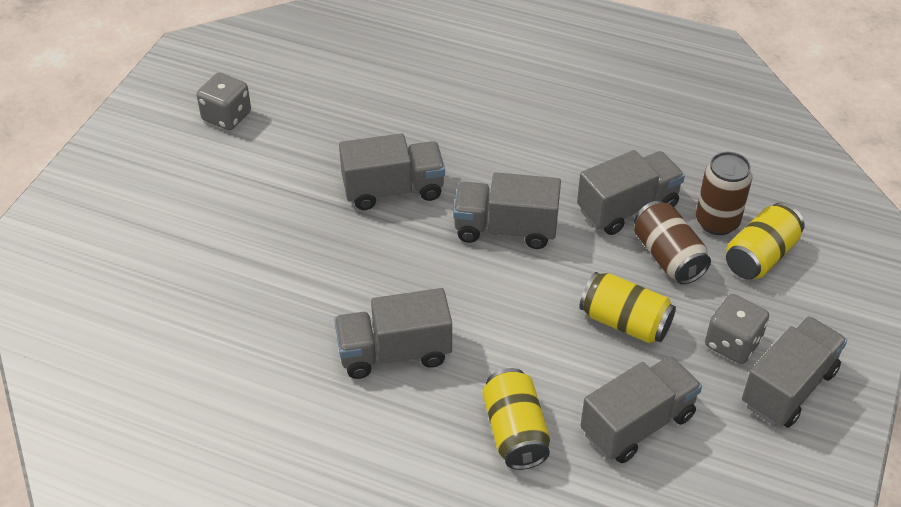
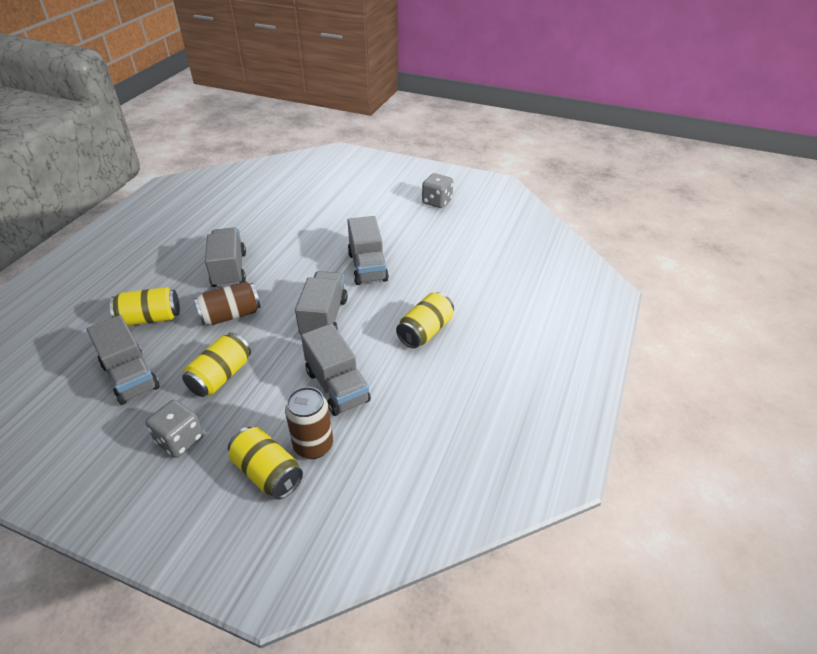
camera: 90 degrees right, 5 degrees down
brown can [634,201,711,284] -> brown can moved to [194,281,261,325]
grey truck [742,316,847,428] -> none
none -> yellow can [396,292,454,348]

